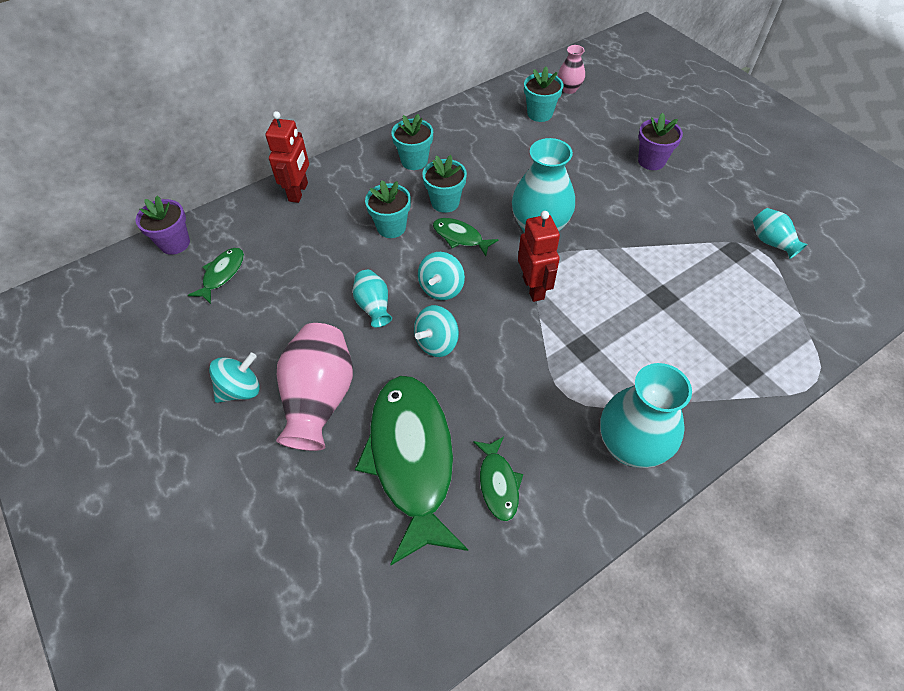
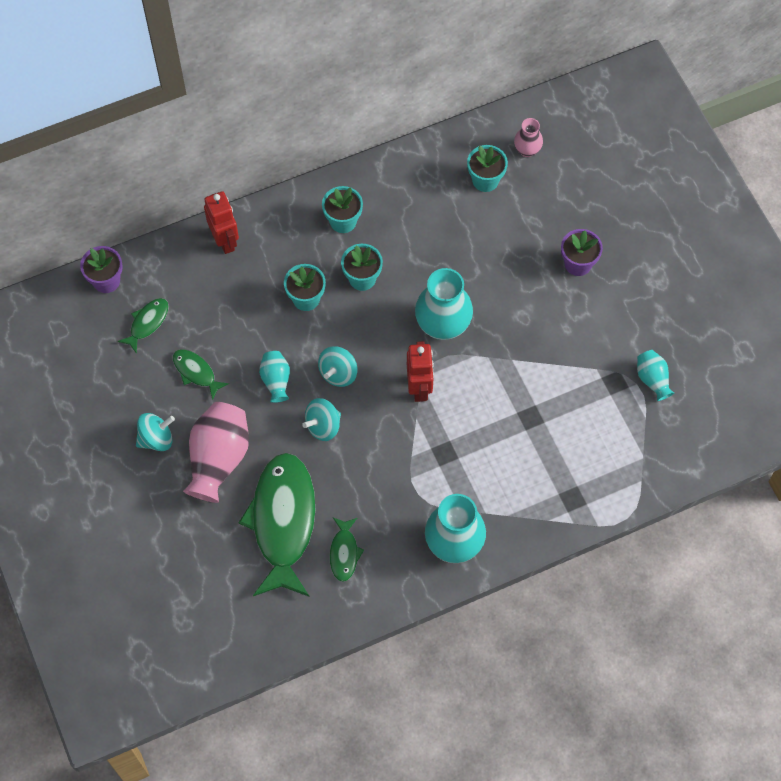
camera: 10 degrees right, 10 degrees up
red robot [266,111,309,203] -> red robot turned 45 degrees counterclockwise [204,191,239,254]
green fish [433,218,499,256] -> green fish moved to [173,349,229,400]

